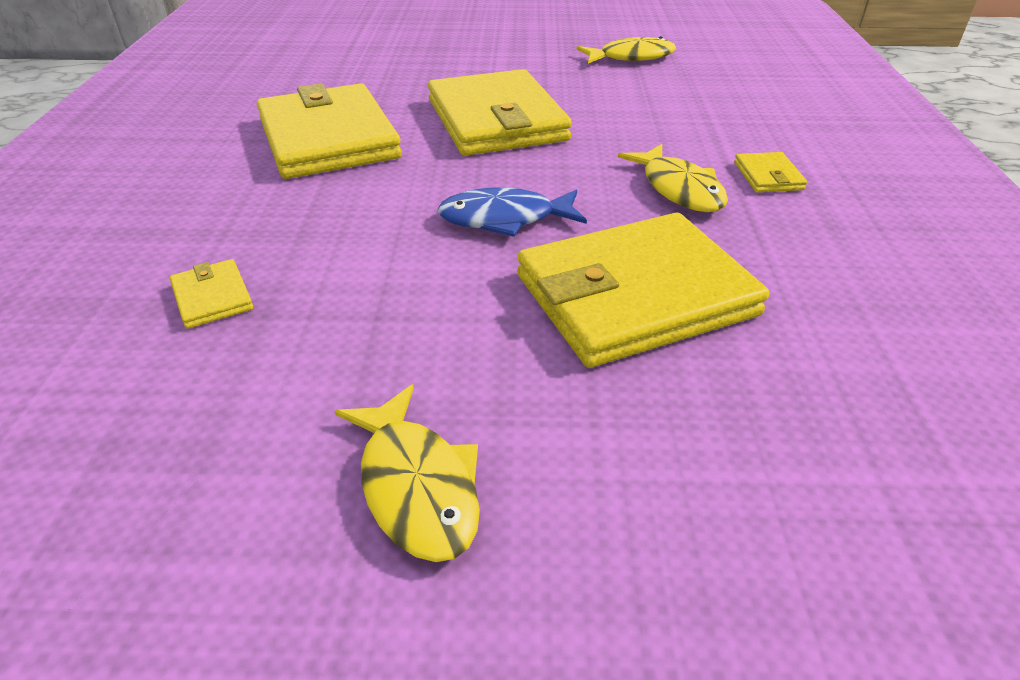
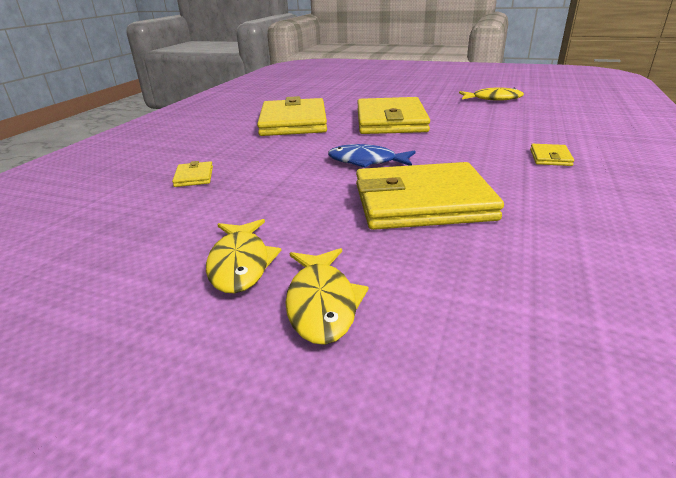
camera: 20 degrees right, 10 degrees down
yellow fish [618,144,728,212] -> yellow fish moved to [285,248,369,345]

